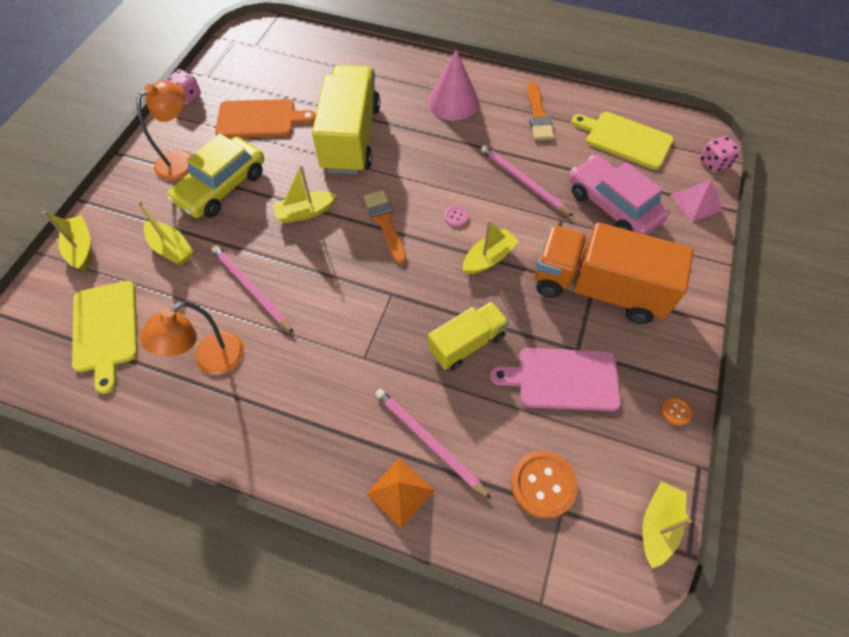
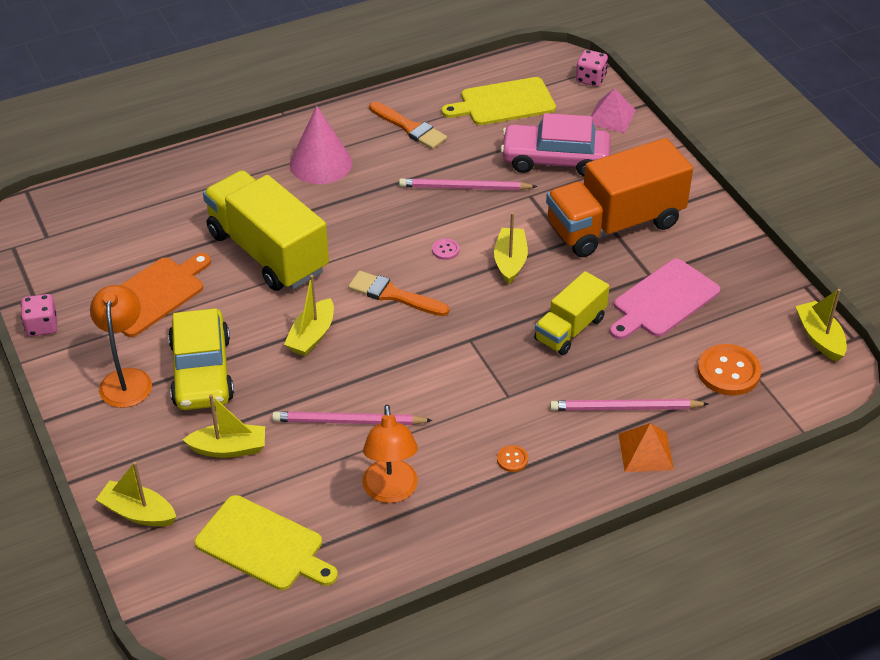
camera: 45 degrees left, 15 degrees down
yellow truck [428,301,509,370] -> yellow truck turned 150 degrees counterclockwise [534,271,609,355]
orange button [661,397,692,426] -> orange button moved to [497,445,528,472]

